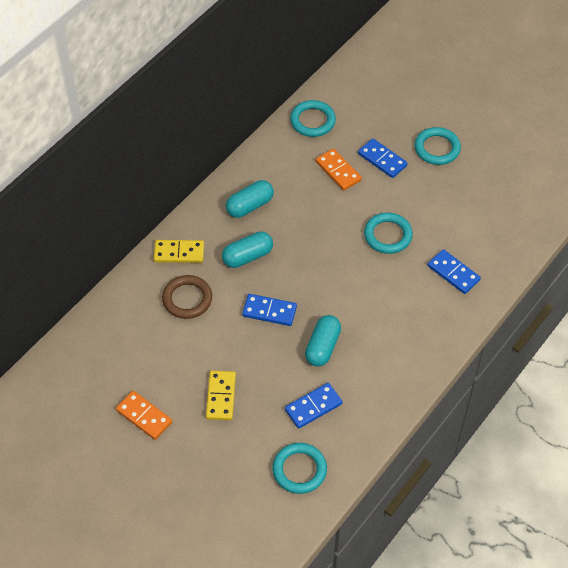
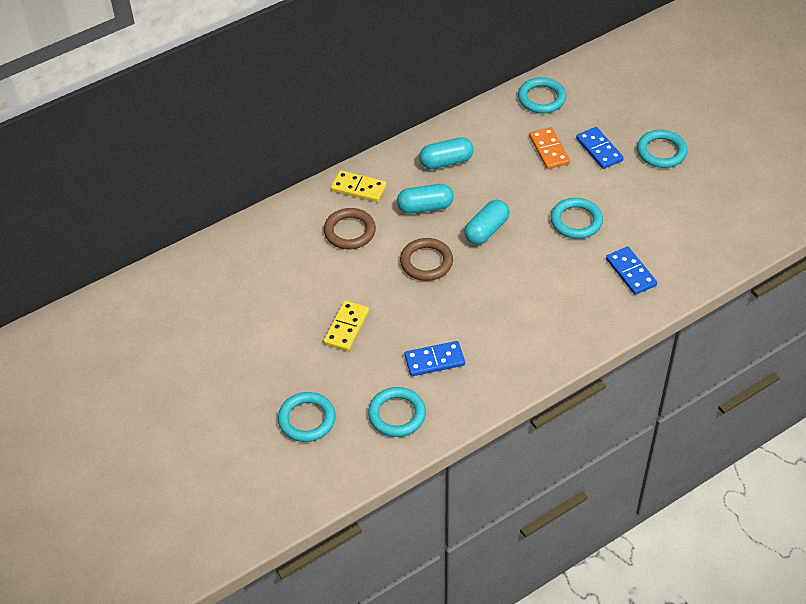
camera: 20 degrees right, 5 degrees down
orange domino [116,391,172,440] -> none
blue domino [242,294,297,326] -> brown ring [400,238,453,281]
turquoise capsule [305,315,341,367] -> turquoise capsule moved to [464,200,510,245]
none -> turquoise ring [278,392,336,442]

